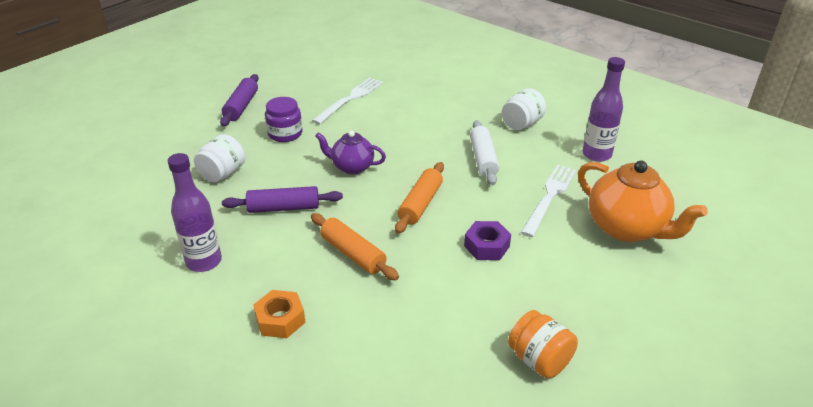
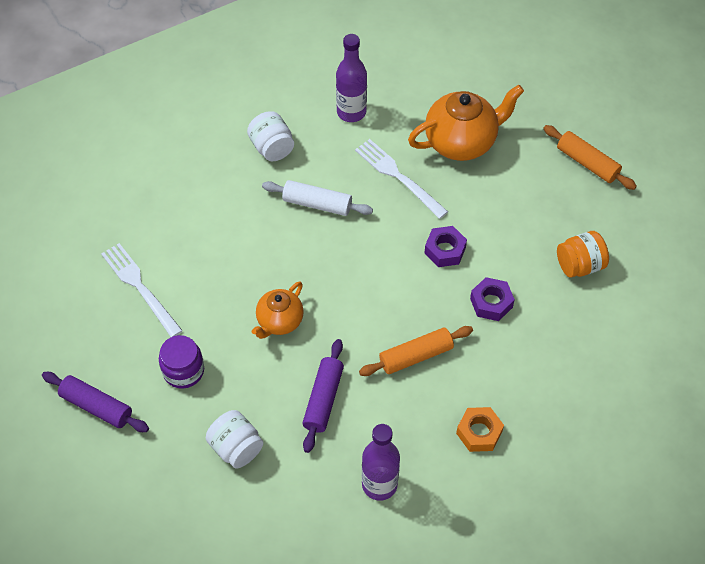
camera: 70 degrees left, 20 degrees up
purple teapot [315,131,386,175] -> orange teapot [252,282,304,339]
orange rolling pin [395,162,444,234] -> orange rolling pin moved to [543,125,637,190]
none -> purple nut [470,277,515,321]

